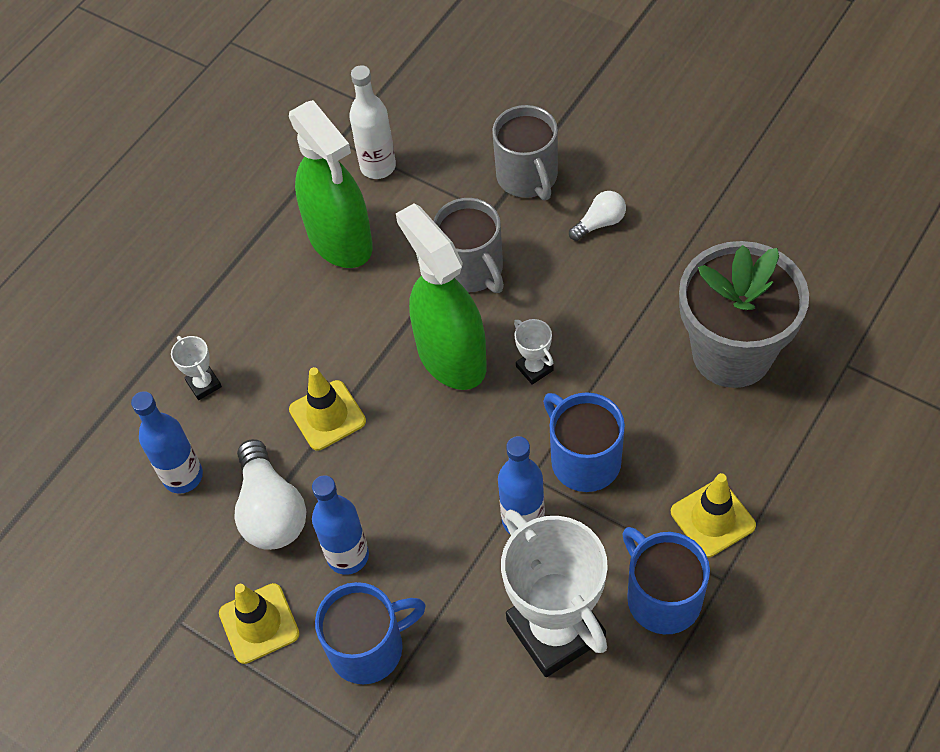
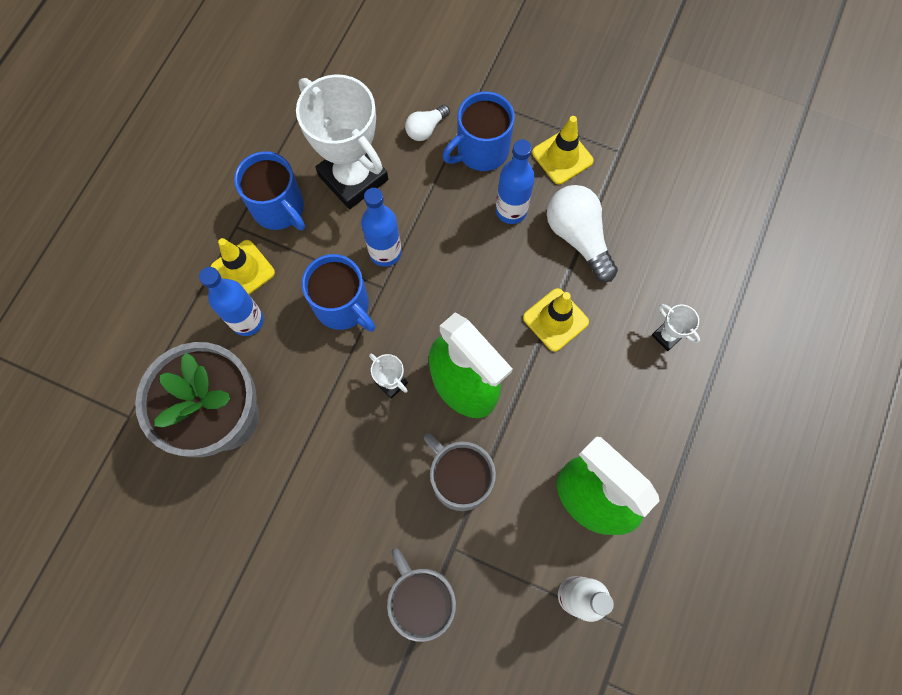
camera: 165 degrees right, 15 degrees up
blue bottle [131,391,203,494] -> blue bottle moved to [199,267,264,336]
white light bulb [569,191,626,241] -> white light bulb moved to [405,105,450,141]

